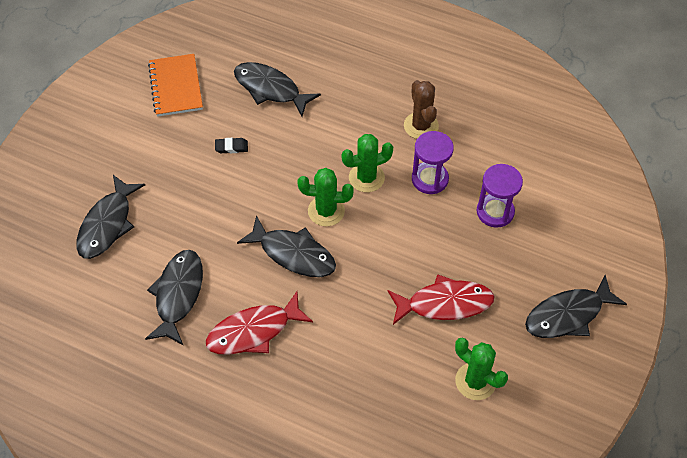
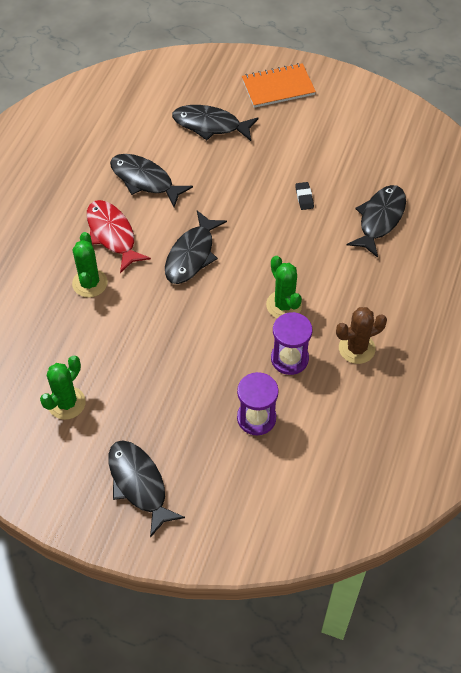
camera: 85 degrees right, 0 degrees up
black fish [145,250,203,346] -> black fish turned 150 degrees counterclockwise [110,154,193,207]
orange notebook [148,54,203,117] -> orange notebook moved to [242,63,316,108]
green cactus [297,168,354,226] -> green cactus moved to [72,232,108,298]
red fish [388,274,494,325] -> none

